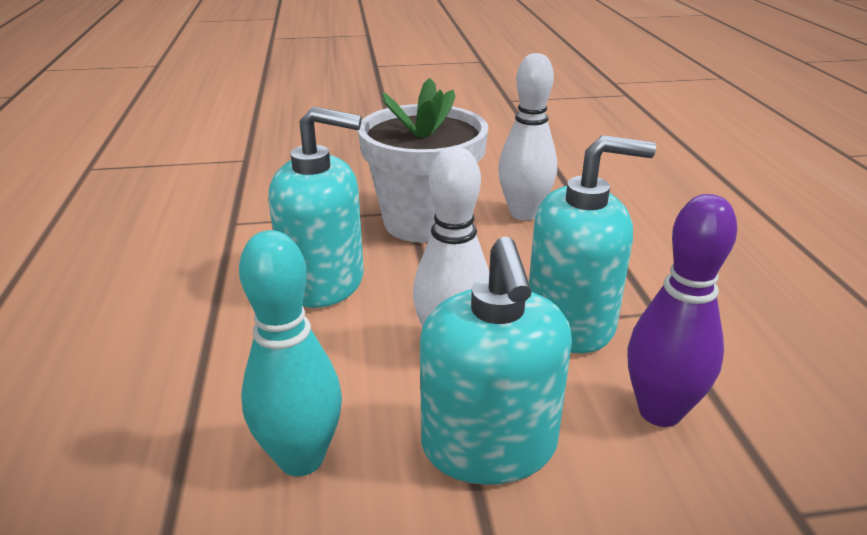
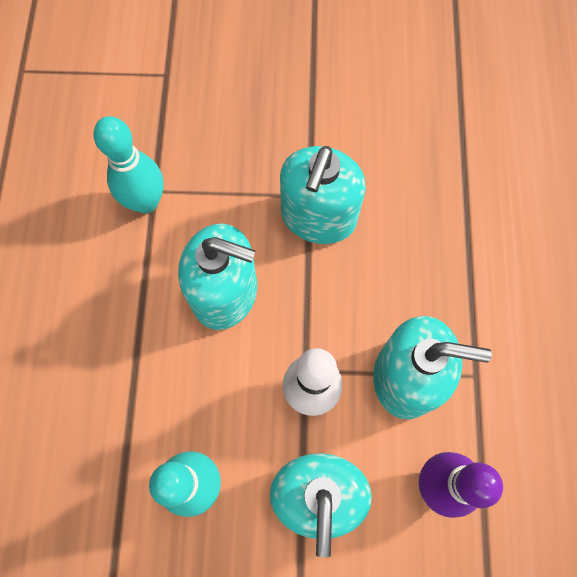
camera: 10 degrees right, 40 degrees up
white flower pot [358,78,488,243] -> turquoise soap dispenser [280,146,366,244]
white bowling pin [498,53,557,220] -> none
none -> turquoise bowling pin [93,116,164,213]

